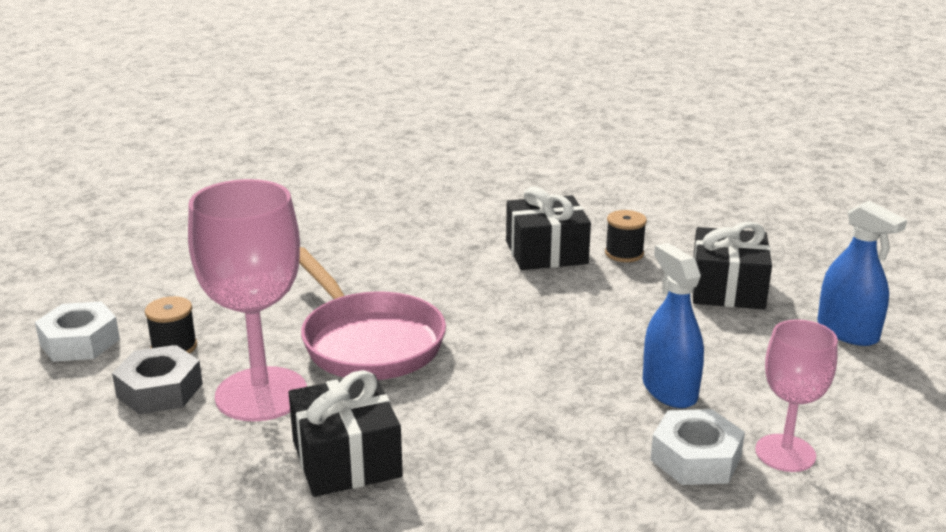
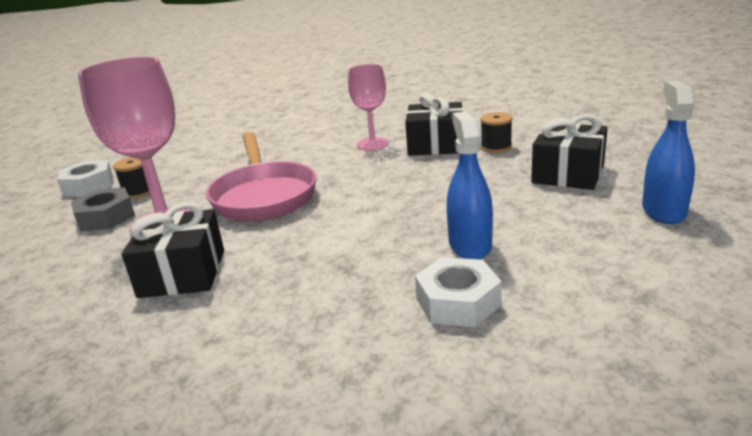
camera: 20 degrees right, 0 degrees up
pink goblet [755,319,838,472] -> pink goblet moved to [348,64,389,150]
blue spray bottle [817,201,907,346] -> blue spray bottle turned 150 degrees counterclockwise [642,81,695,224]

